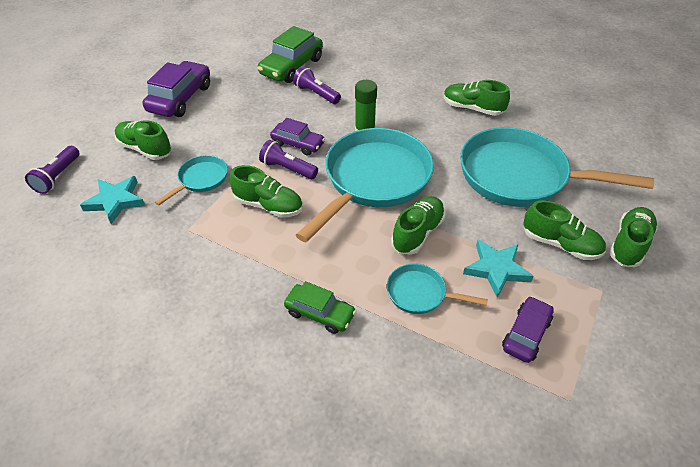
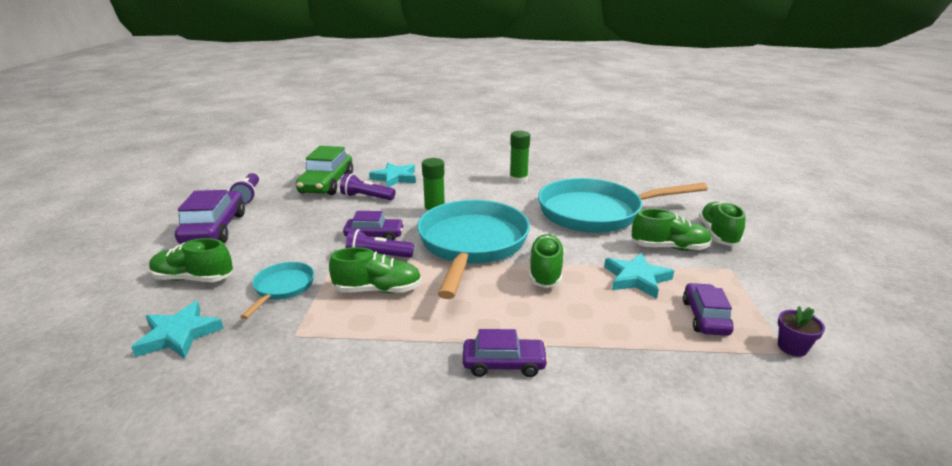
camera: 25 degrees left, 20 degrees down
purple flashlight [25,146,79,194] -> purple flashlight moved to [230,173,259,204]
green car [284,281,356,334] -> purple car [463,329,548,377]
turquoise pan [387,264,488,314] -> none
green shoe [444,80,510,116] -> green glue stick [509,131,530,184]
none -> turquoise star [369,163,416,187]
none -> purple flower pot [778,306,825,357]

